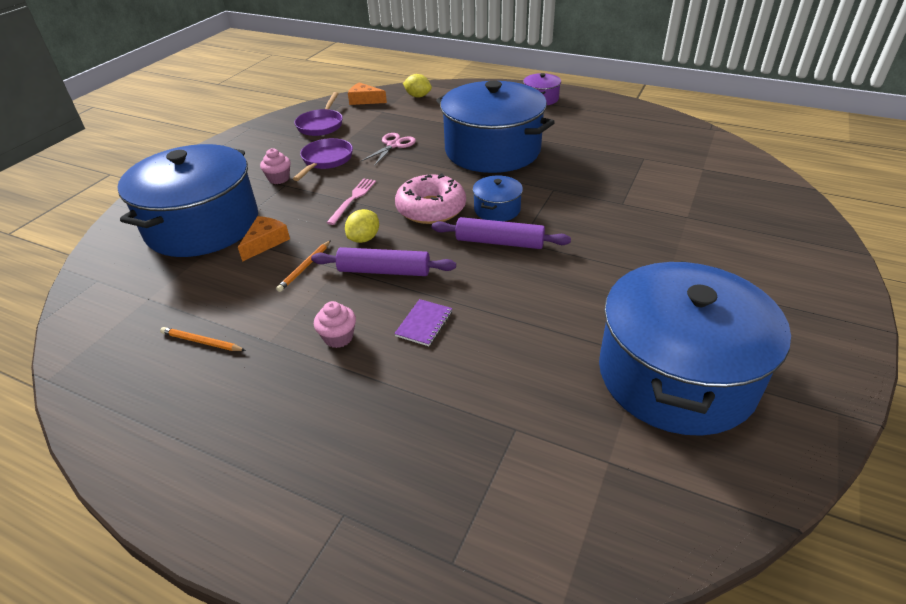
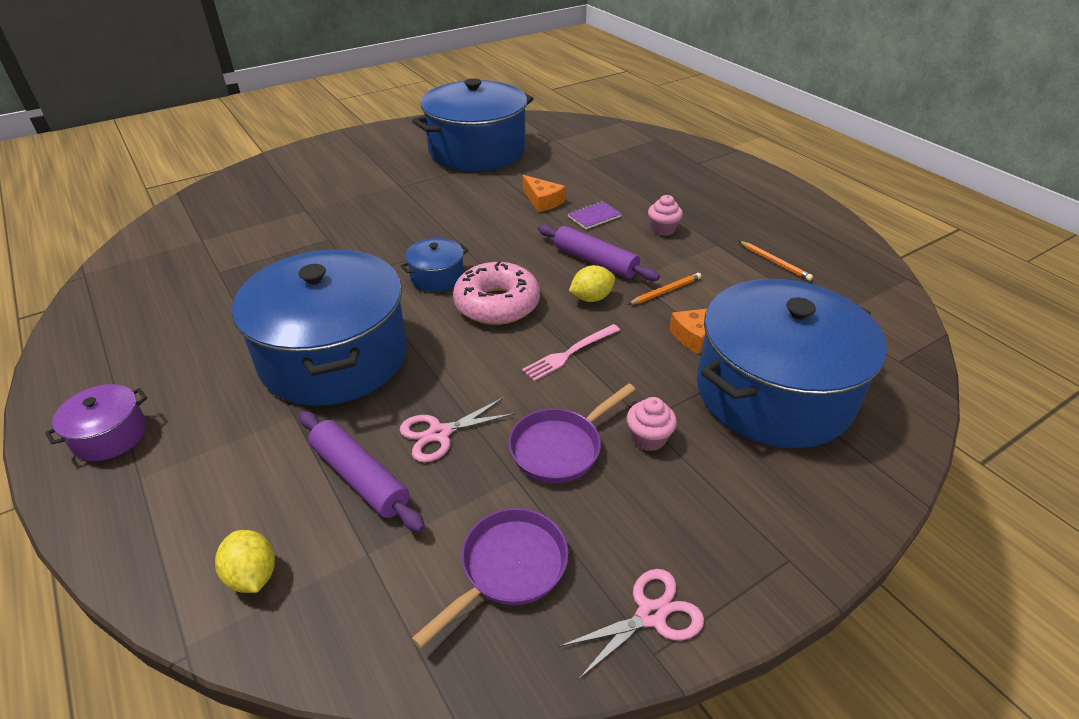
camera: 150 degrees left, 0 degrees up
orange cheese [348,83,387,105] -> orange cheese moved to [523,175,566,212]
purple rolling pin [432,217,571,249] -> purple rolling pin moved to [299,411,425,532]
none -> pink scissors [559,569,704,679]

